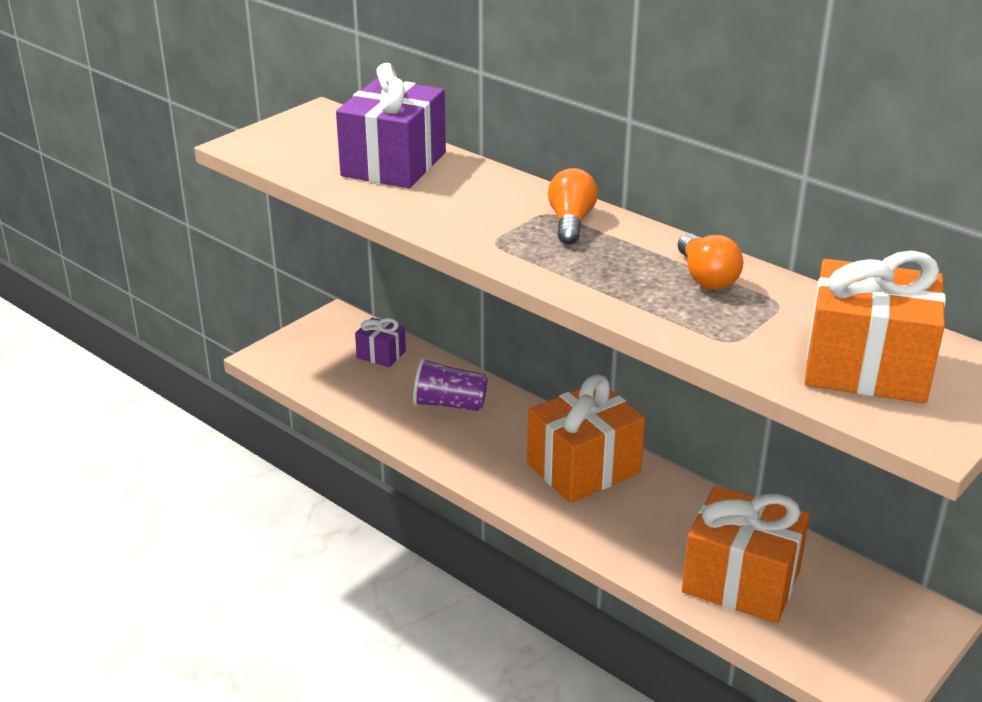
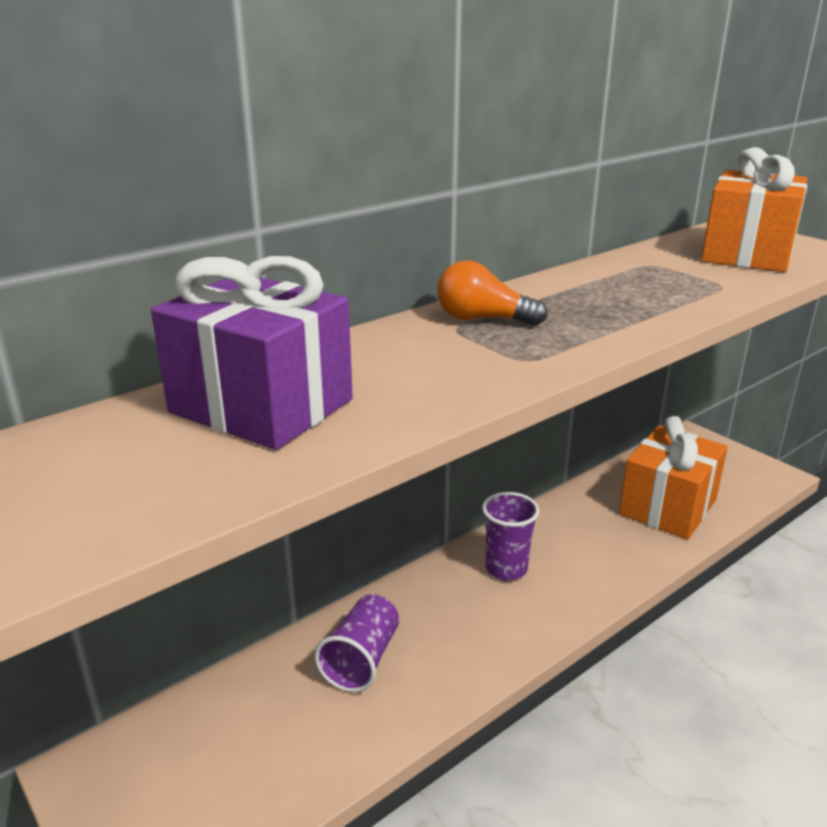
camera: 80 degrees left, 5 degrees down
purple gift [355,317,406,367] -> none
orange gift [527,375,645,503] -> purple cup [482,492,539,581]
orange light bulb [678,233,743,290] -> none

